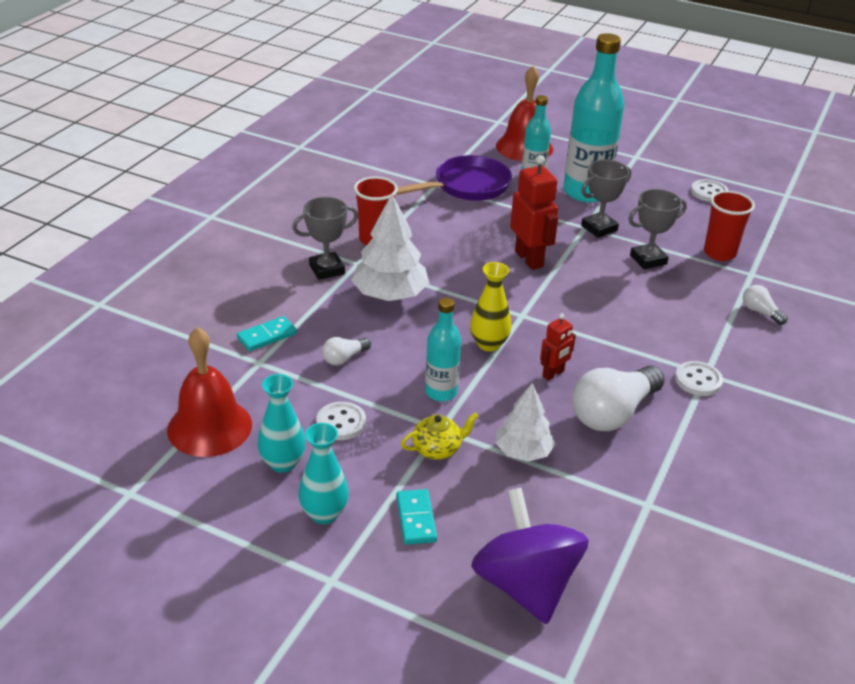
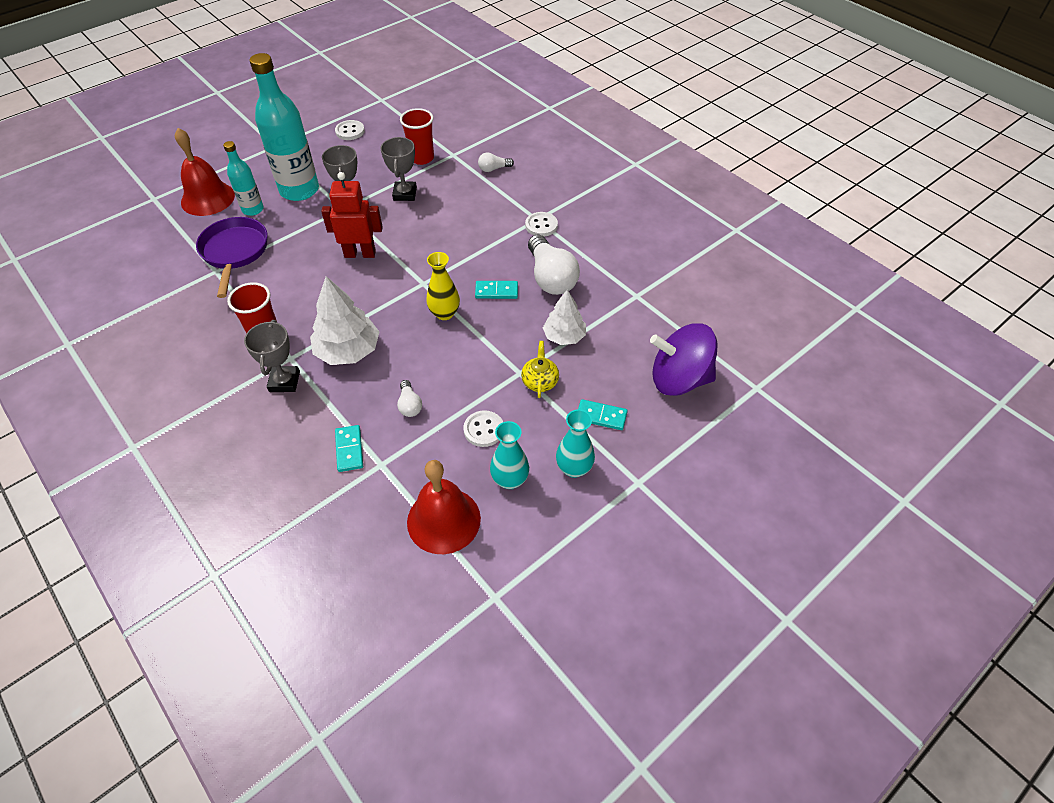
camera: 65 degrees left, 15 degrees up
turquoise bottle [425,298,461,401] -> none
red robot [540,314,576,381] -> turquoise domino [475,281,518,299]

